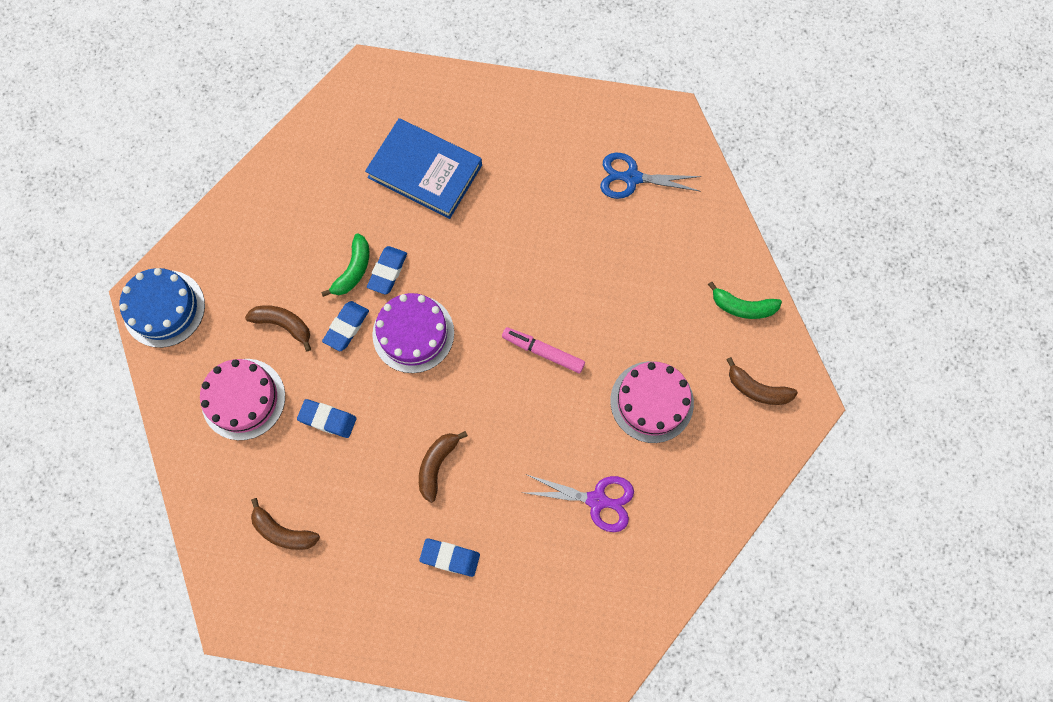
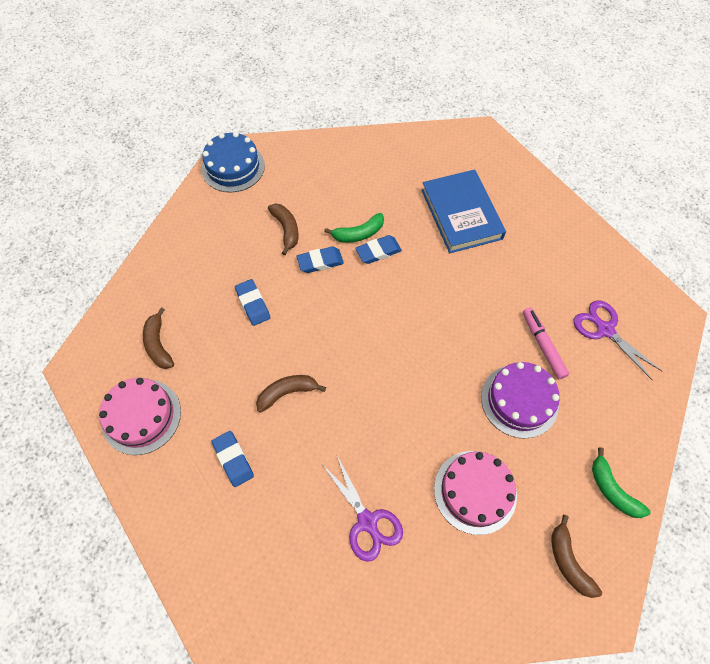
camera: 45 degrees right, 10 degrees down
pink cake [200,359,285,440] -> pink cake moved to [99,378,181,455]
purple cake [372,293,454,373] -> purple cake moved to [481,362,560,439]
pink marker [502,327,585,373] -> pink marker moved to [523,308,569,379]
blue scissors [600,153,702,199] -> purple scissors [574,300,662,381]

